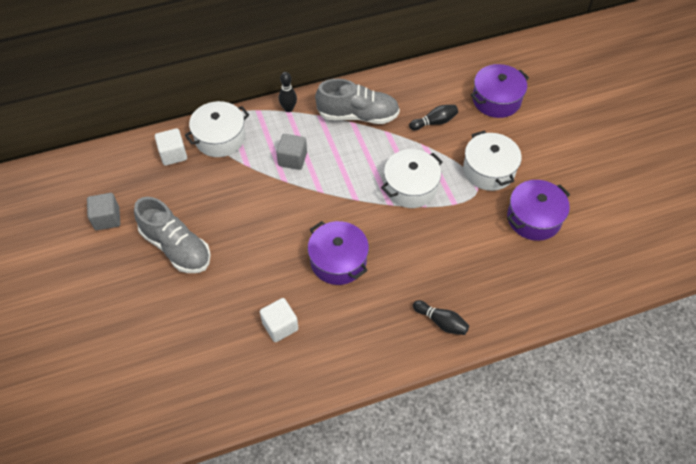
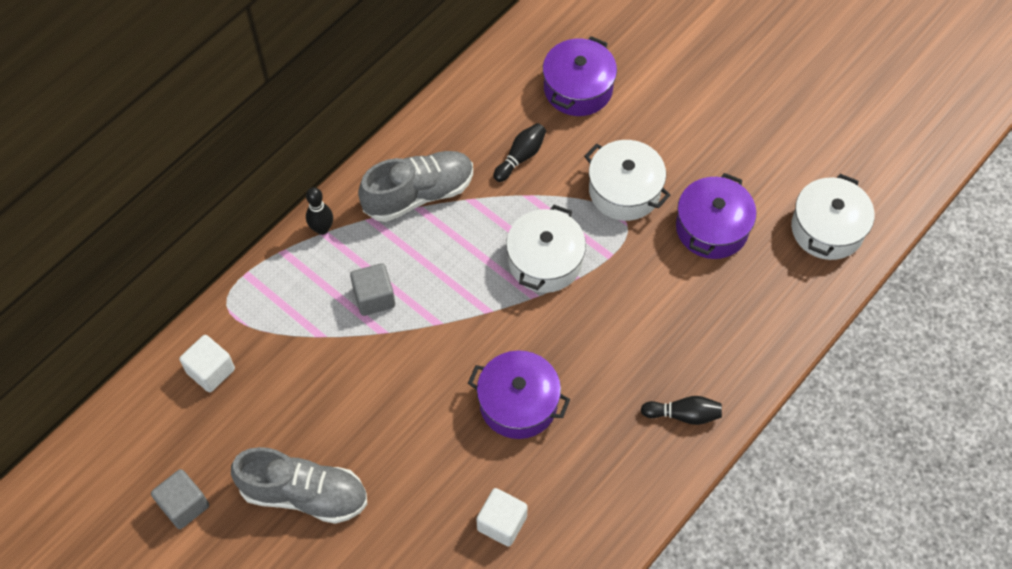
camera: 30 degrees left, 5 degrees up
white pot [185,101,249,157] -> white pot moved to [791,174,875,260]

